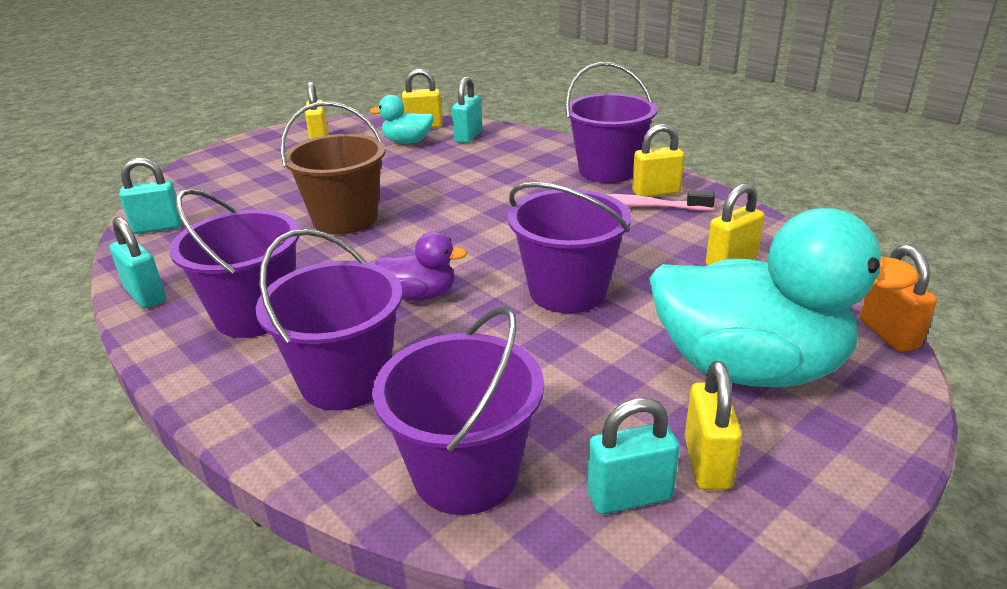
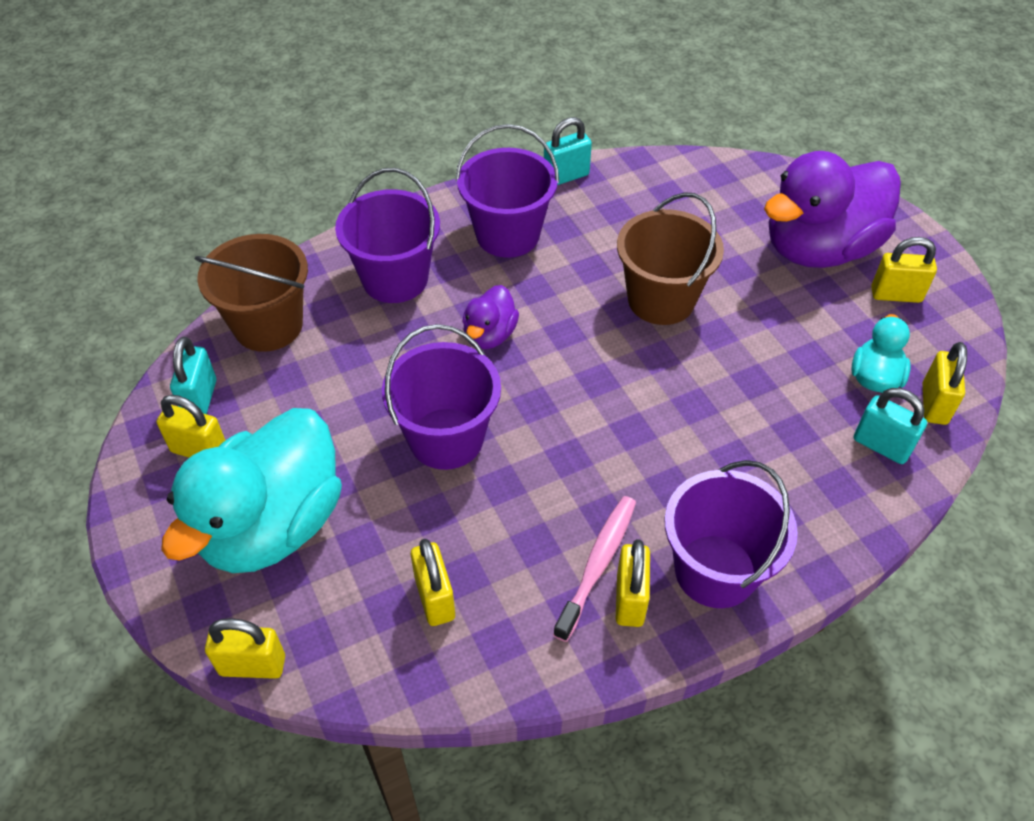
camera: 105 degrees right, 20 degrees up
turquoise padlock [119,158,182,234] -> none
purple bucket [372,307,544,515] -> brown bucket [195,234,308,352]
orange padlock [860,245,937,352] -> yellow padlock [205,618,285,679]
none -> purple duck [764,151,901,268]

